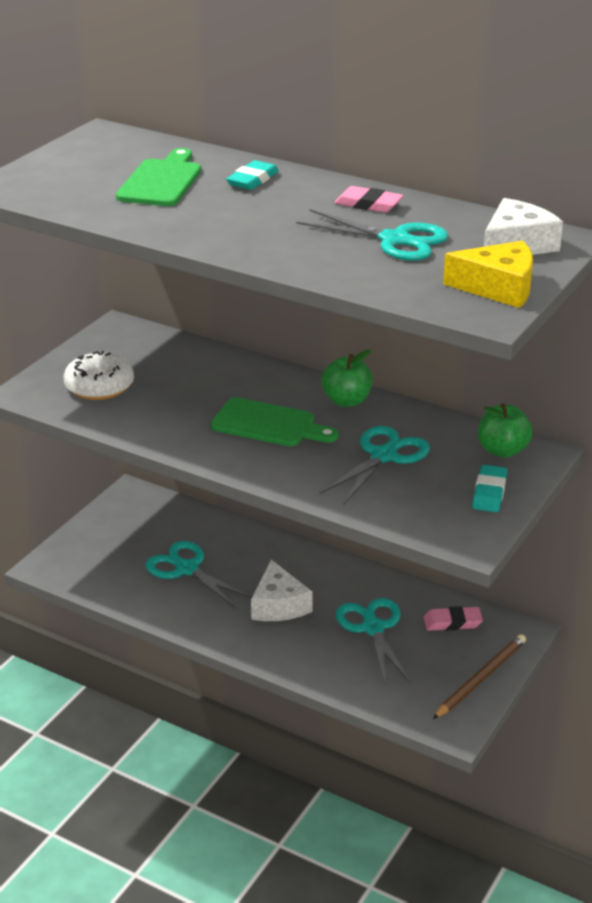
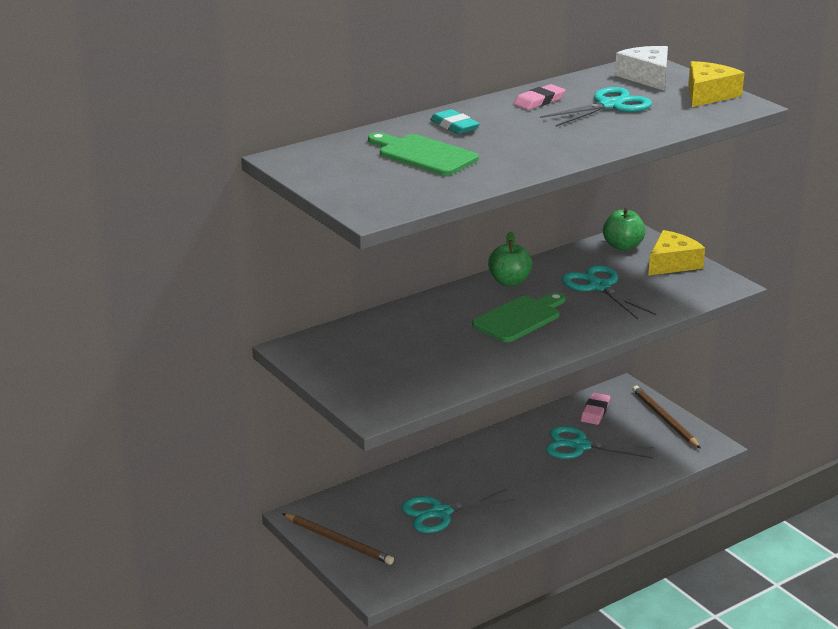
camera: 65 degrees left, 5 degrees down
white donut [63,351,134,400] -> none
white cheese [251,560,313,621] -> none
turquoise eraser [472,465,507,512] -> yellow cheese [648,230,705,276]
none -> brown pencil [282,513,394,565]

